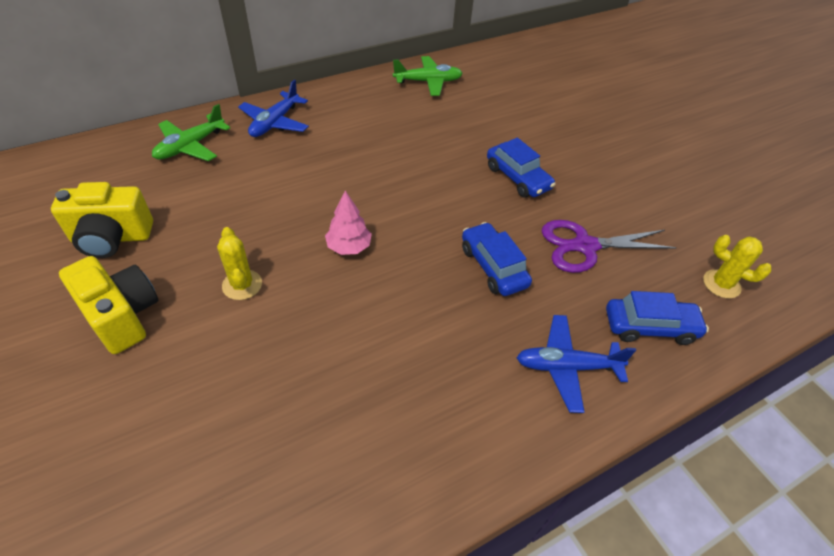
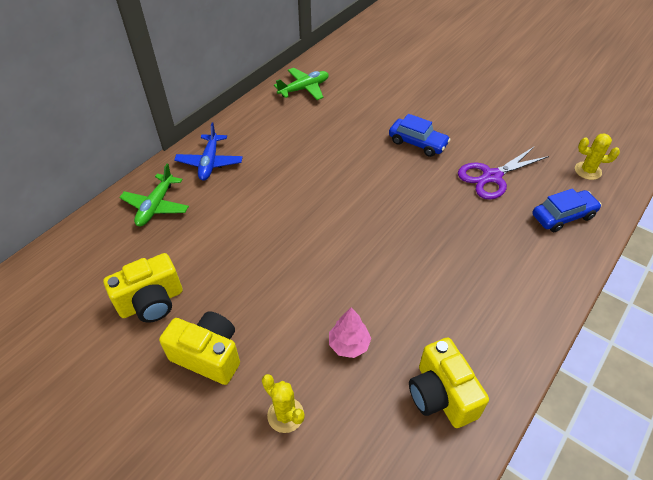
camera: 20 degrees left, 0 degrees up
yellow cactus [217,227,262,300] -> yellow cactus moved to [262,374,305,433]
pink tree [325,190,372,255] -> pink tree moved to [329,307,371,358]
blue car [462,222,532,296] -> none
blue plane [517,315,636,413] -> none
none -> yellow camera [409,337,489,428]

